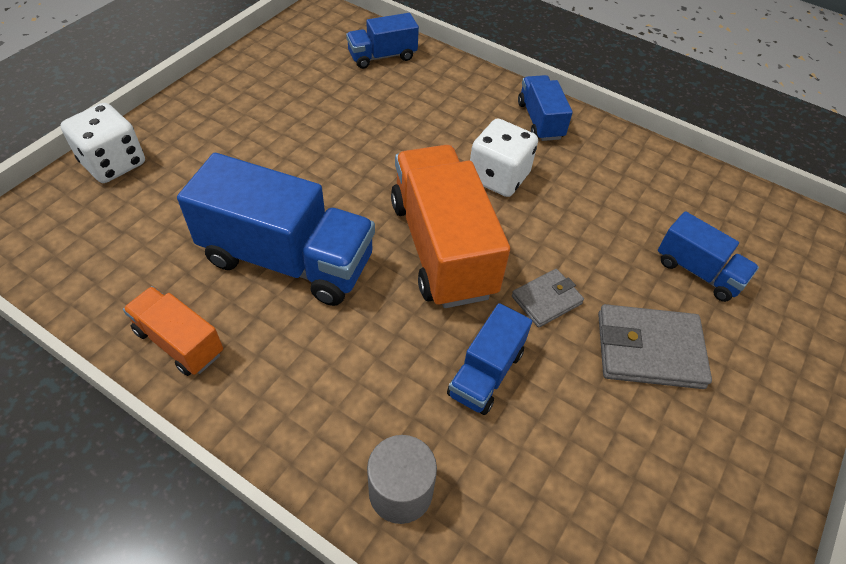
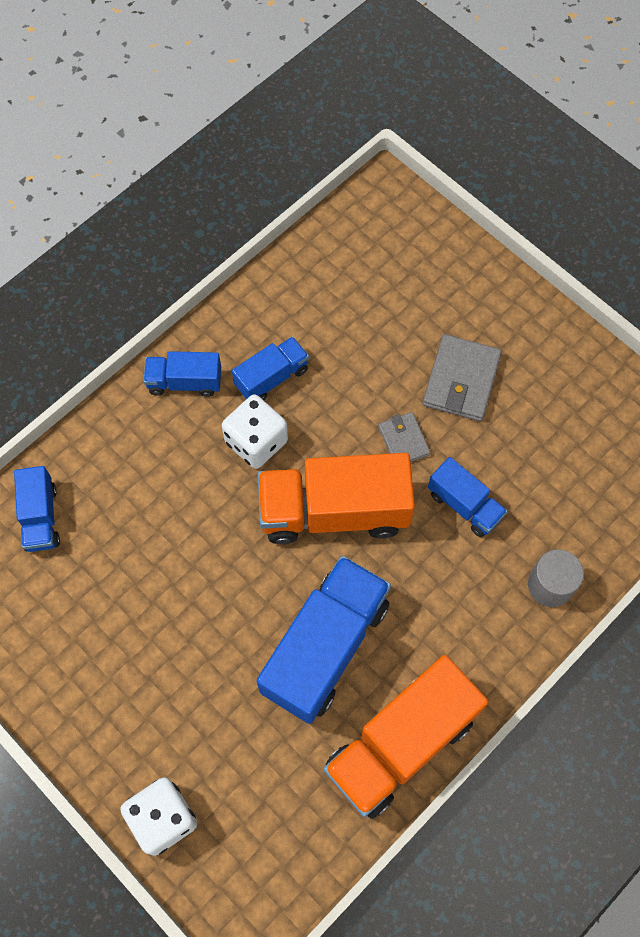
camera: 75 degrees left, 15 degrees up
orange truck [123,286,223,376] -> orange truck [324,655,488,819], size x1.89
blue truck [658,211,759,302] -> blue truck moved to [232,336,309,400]

